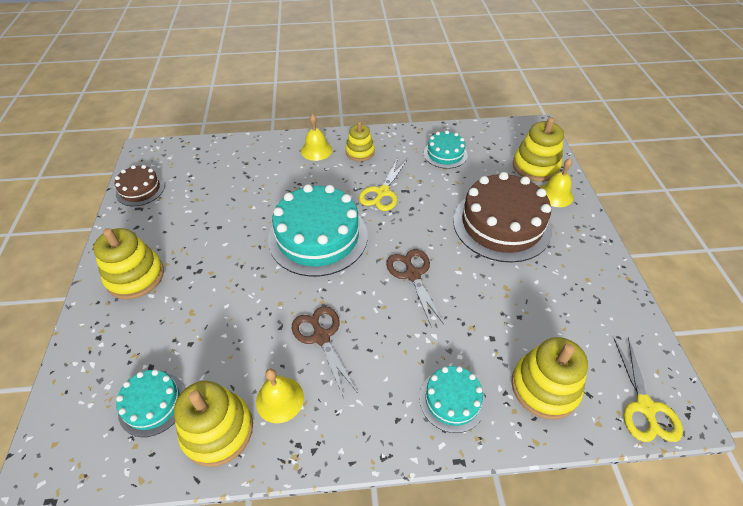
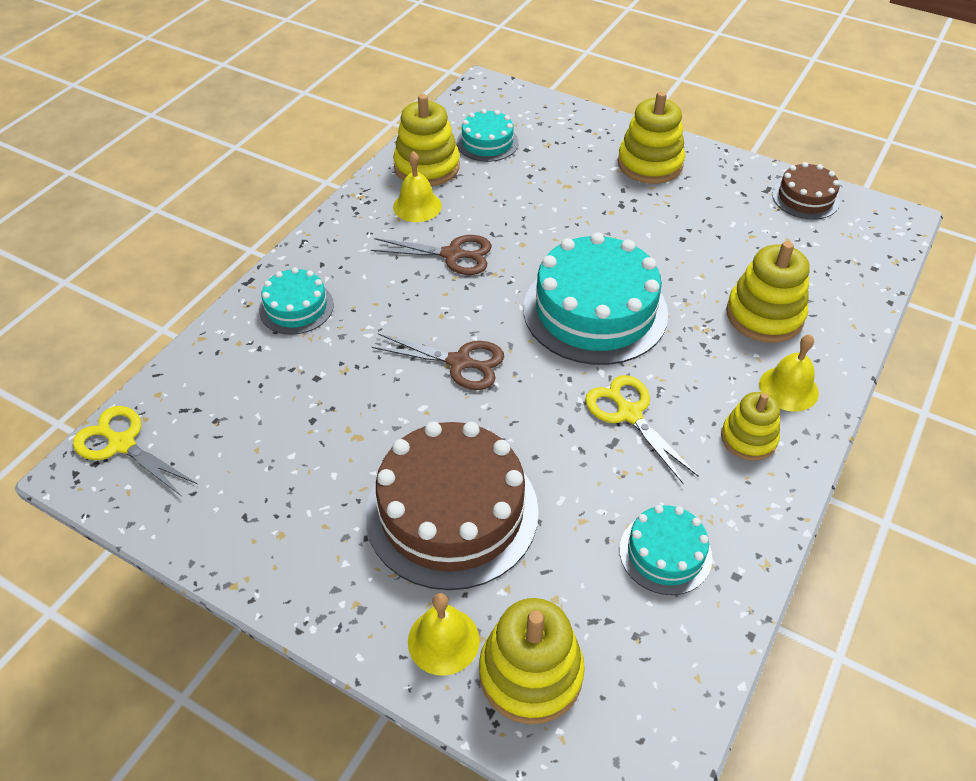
camera: 125 degrees right, 0 degrees up
yellow stacking toy [511,337,588,419] -> yellow stacking toy moved to [726,241,810,343]

